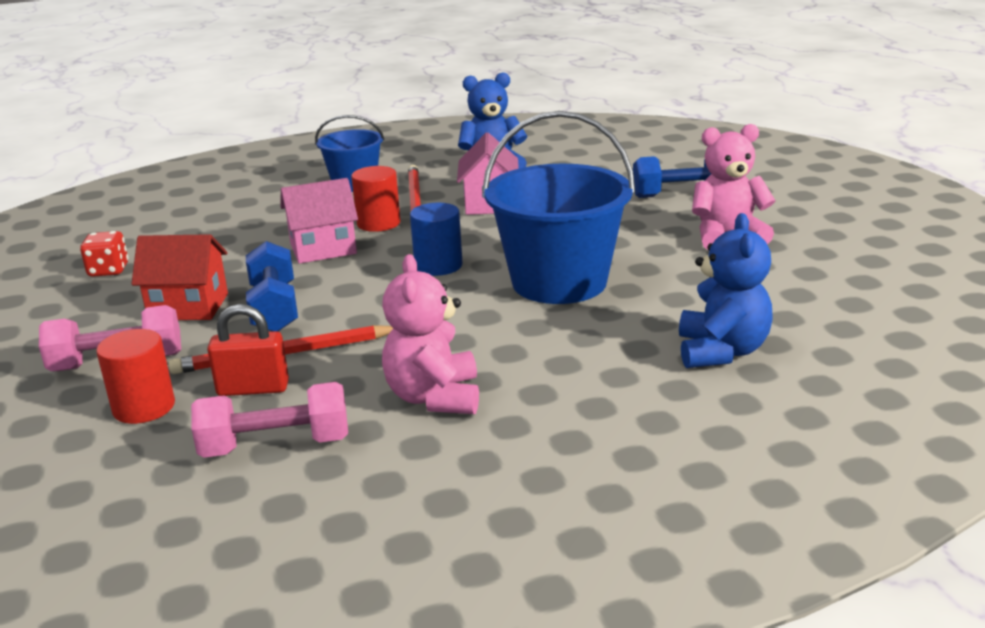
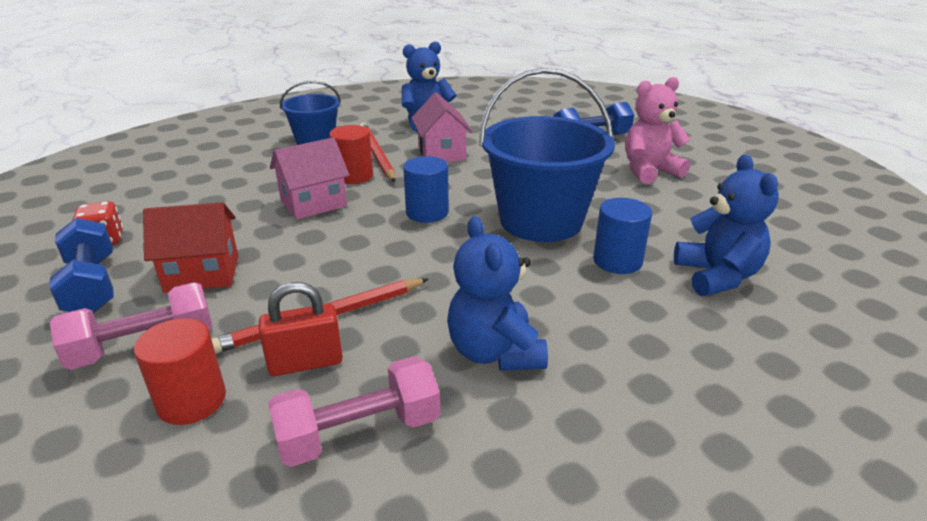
camera: 15 degrees left, 5 degrees up
blue dumbbell [246,241,298,332] -> blue dumbbell moved to [49,218,114,313]
pink teddy bear [382,254,479,414] -> blue teddy bear [447,216,548,371]
none -> blue cylinder [593,198,652,274]

